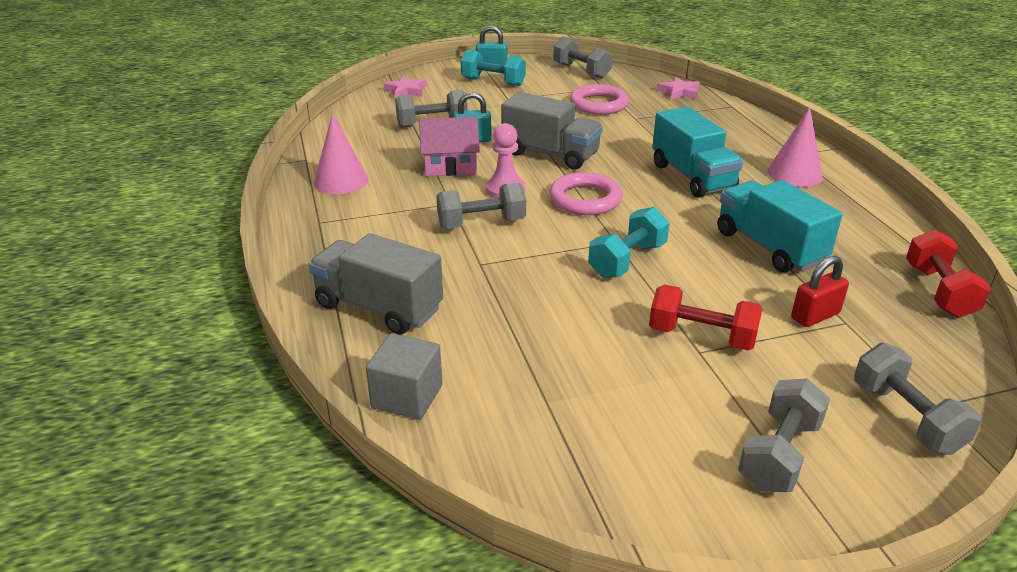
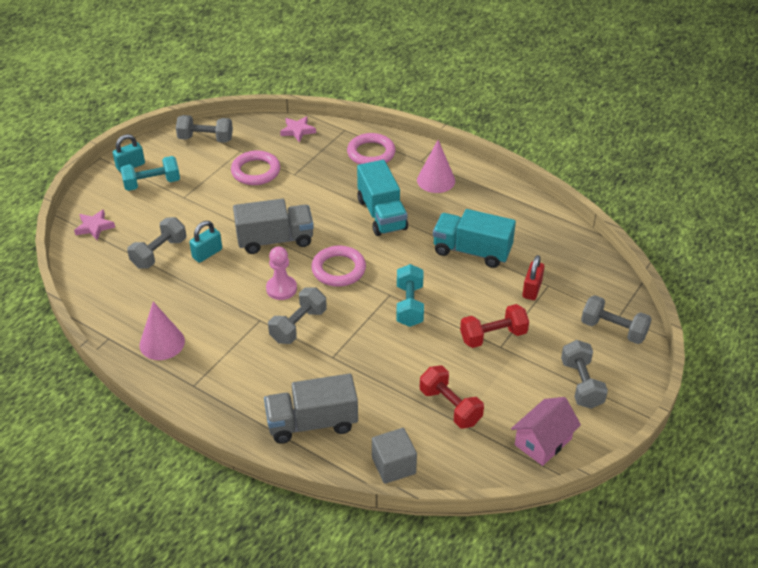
camera: 40 degrees left, 10 degrees up
pink house [419,117,480,176] -> pink house moved to [511,397,581,466]
turquoise truck [652,107,743,198] -> turquoise truck turned 45 degrees clockwise [357,160,408,236]
red dumbbell [906,229,991,318] -> red dumbbell moved to [420,366,484,428]
none -> pink ring [347,133,396,164]

